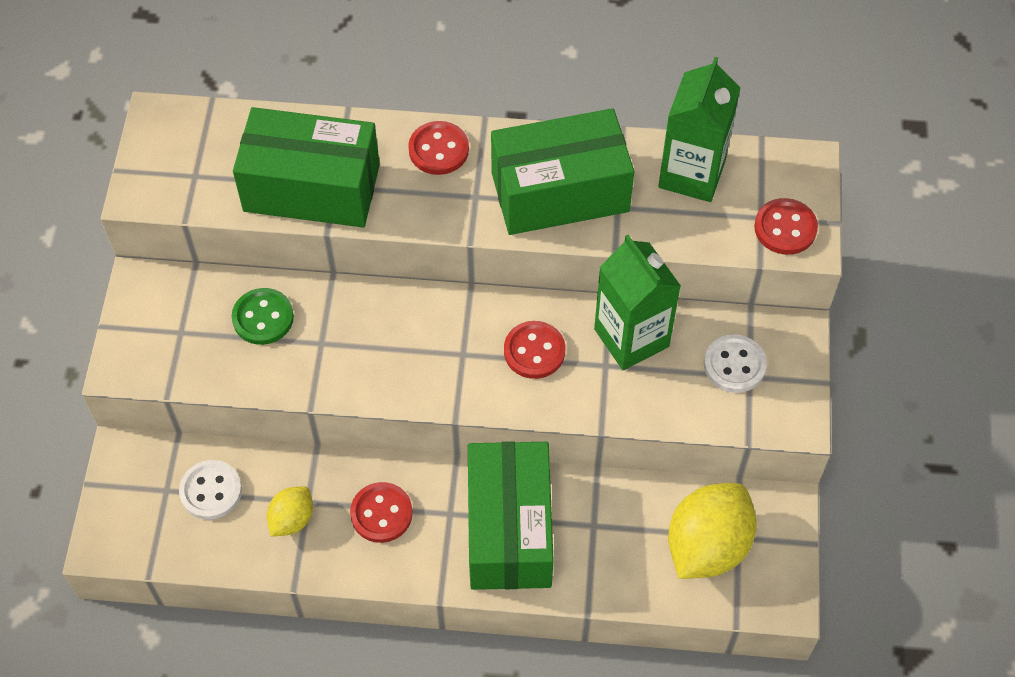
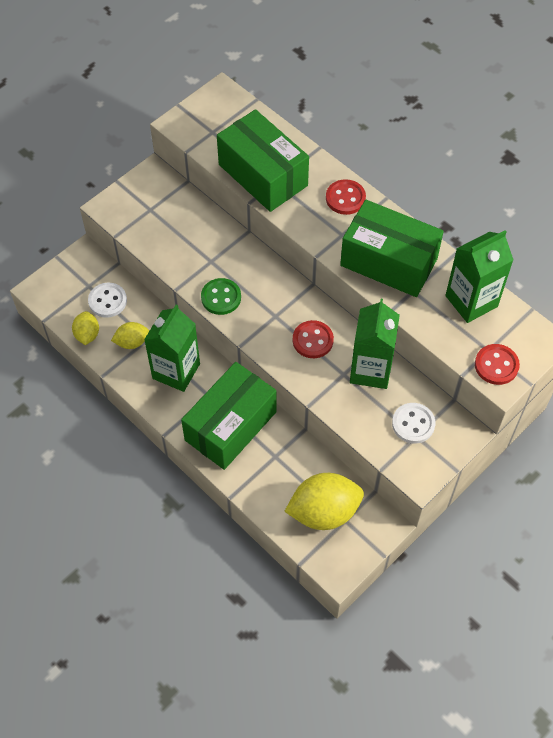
camera: 40 degrees right, 0 degrees up
green button [232,288,294,345] -> green button moved to [201,278,241,315]
red button [350,482,413,543] -> green carton [144,304,200,392]
none -> yellow lemon [72,311,99,345]

